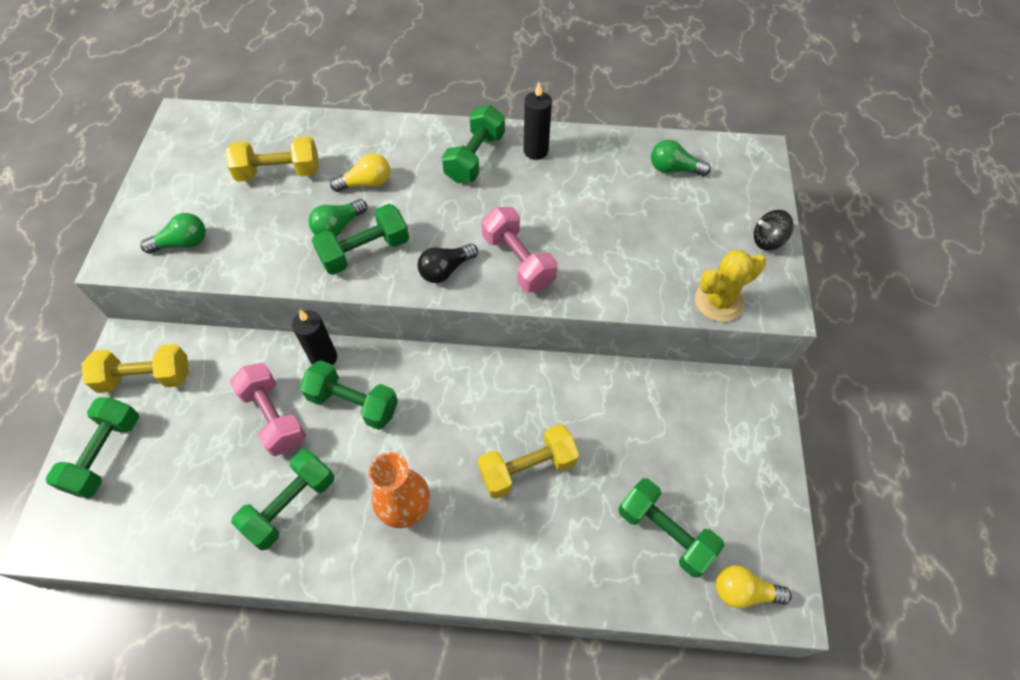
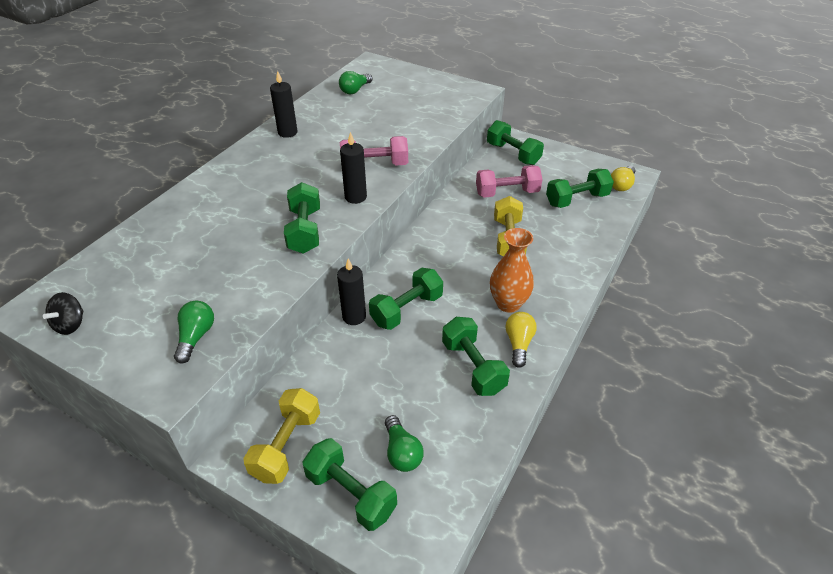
camera: 65 degrees left, 15 degrees down
yellow dumbbell [226,136,319,182] -> none
pink dumbbell [229,363,306,456] -> pink dumbbell moved to [476,165,543,198]
green light bulb [308,199,367,237] -> green light bulb moved to [385,415,424,472]
yellow light bulb [330,153,390,192] -> yellow light bulb moved to [506,312,537,368]
black light bulb [417,243,478,283] -> black candle [340,132,367,204]
green dumbbell [442,105,505,183] -> green dumbbell moved to [487,120,544,165]
yellow cactus [695,250,766,322] -> none
black spinning top [754,210,794,250] -> black spinning top moved to [43,292,83,335]

